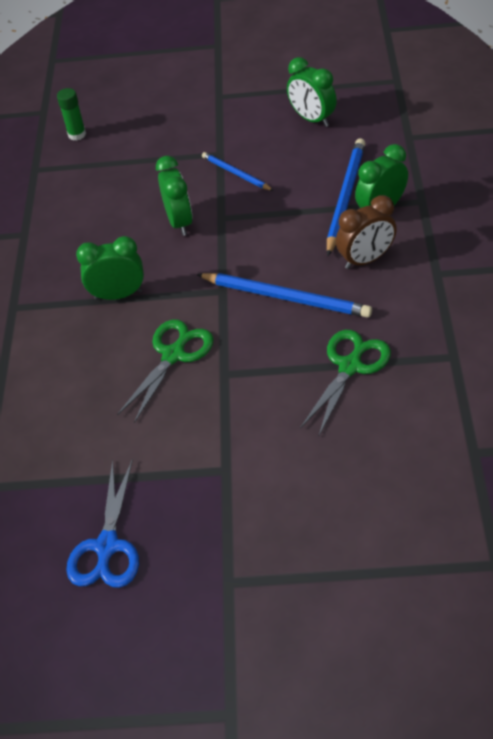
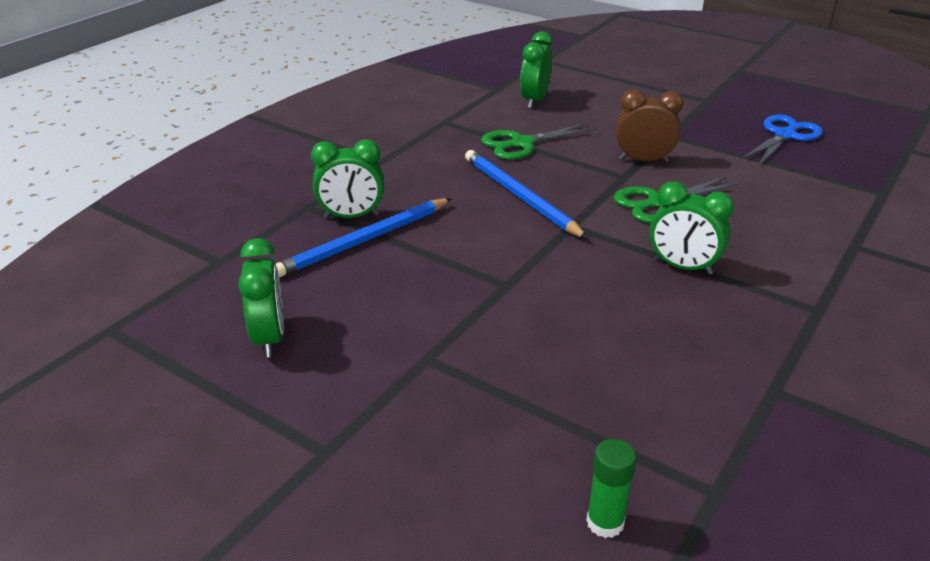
camera: 150 degrees left, 15 degrees down
green clock [156,156,193,236] -> green clock moved to [520,31,553,108]
blue pencil [202,152,274,191] -> none
brown clock [336,195,397,269] -> brown clock moved to [616,89,683,162]

